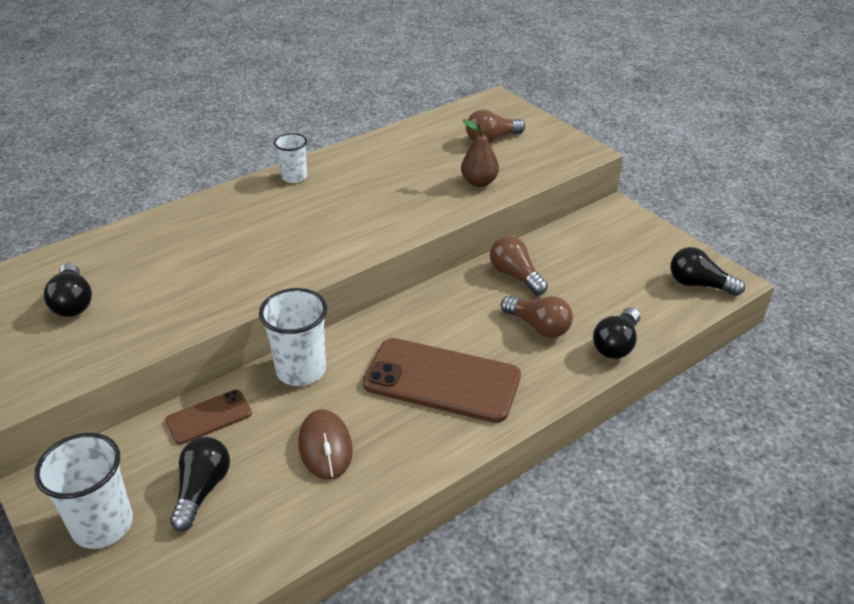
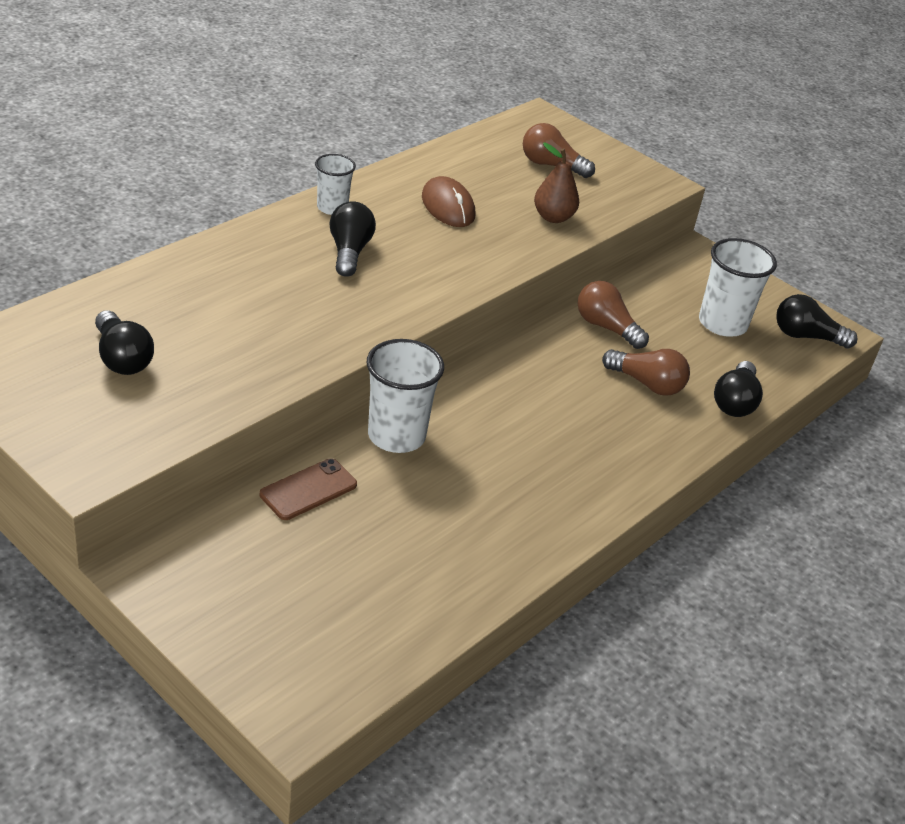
camera: 15 degrees left, 0 degrees up
white cup [34,433,133,549] -> white cup moved to [699,238,777,337]
black light bulb [170,437,230,531] -> black light bulb moved to [329,201,376,277]
brown mouse [298,409,353,480] -> brown mouse moved to [422,176,475,227]
brown phone [363,338,521,423] -> none
brown light bulb [466,110,525,143] -> brown light bulb turned 60 degrees clockwise [523,123,595,178]

